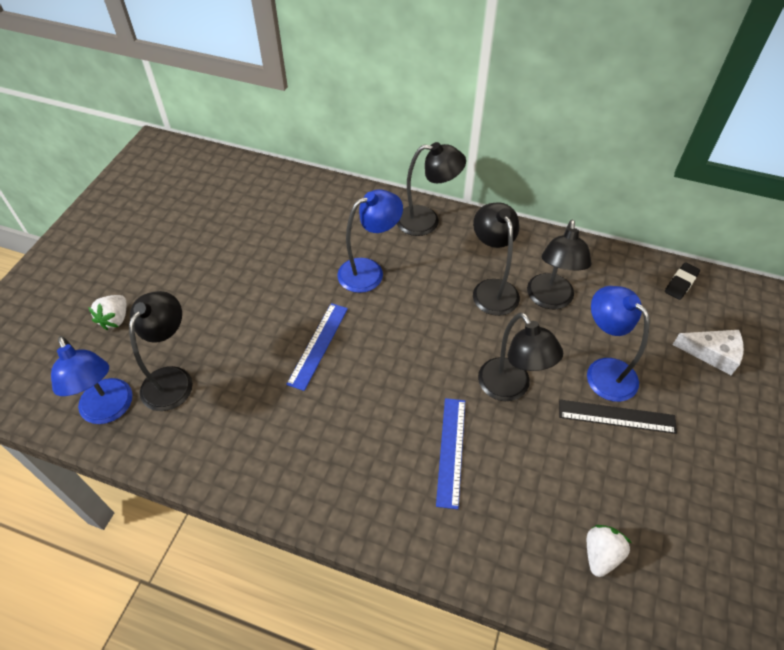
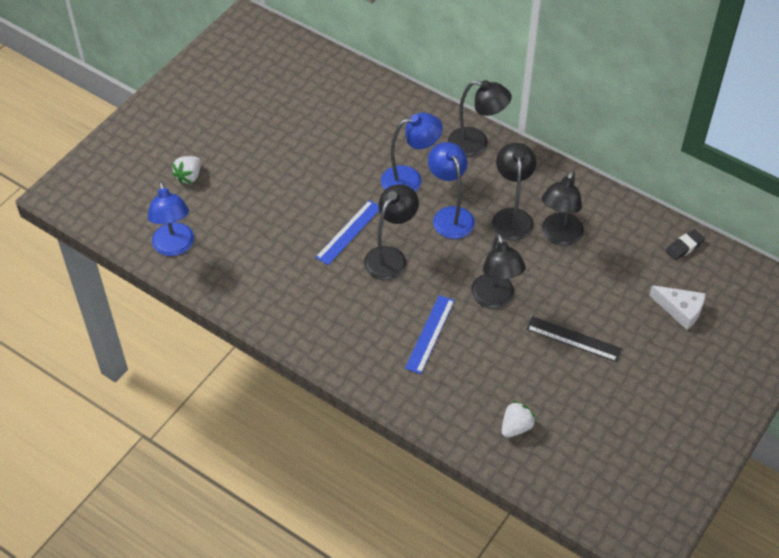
camera: 15 degrees right, 0 degrees up
black lamp [129,291,193,411] -> black lamp moved to [364,184,419,280]
blue lamp [587,286,650,402] -> blue lamp moved to [428,142,475,239]

